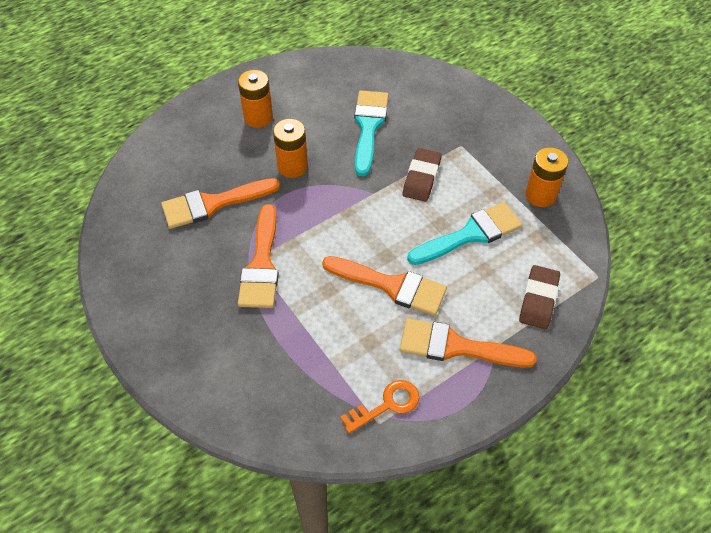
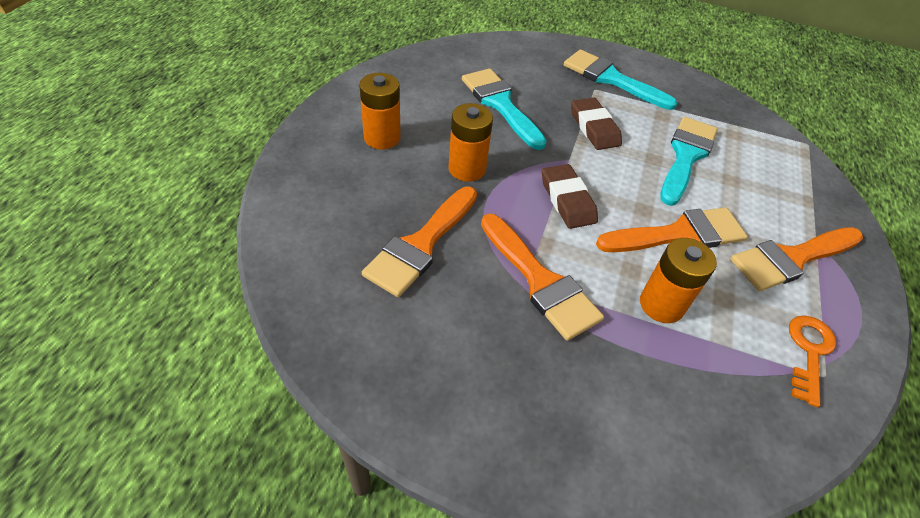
camera: 40 degrees left, 5 degrees down
brown eraser [519,265,560,329] -> brown eraser moved to [542,164,598,229]
orange battery [525,147,568,207] -> orange battery moved to [640,238,717,323]
none -> turquoise brush [564,49,677,110]

